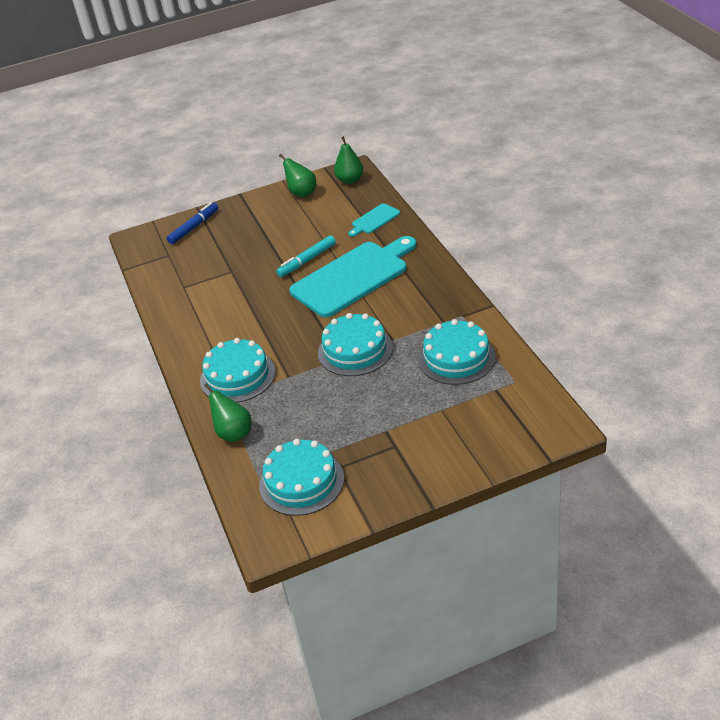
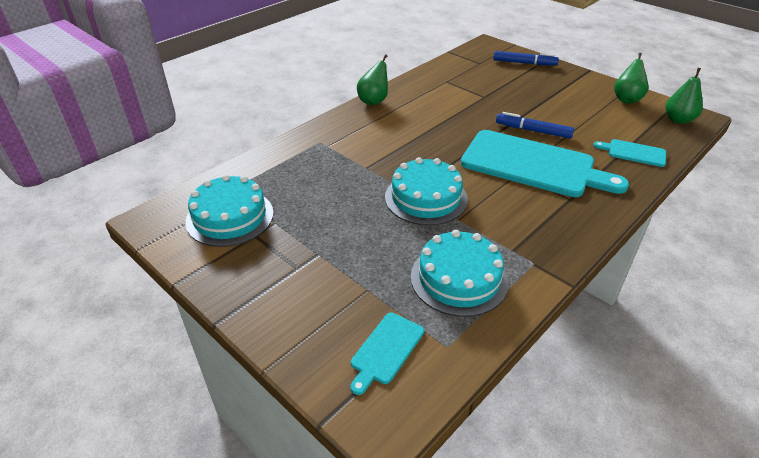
camera: 60 degrees right, 0 degrees up
turquoise cake [200,338,275,403] -> none
green pear [204,383,251,442] -> green pear moved to [357,54,388,105]
turquoise marker [276,235,336,277] -> blue marker [496,112,574,139]
none -> turquoise cutting board [350,313,424,395]

